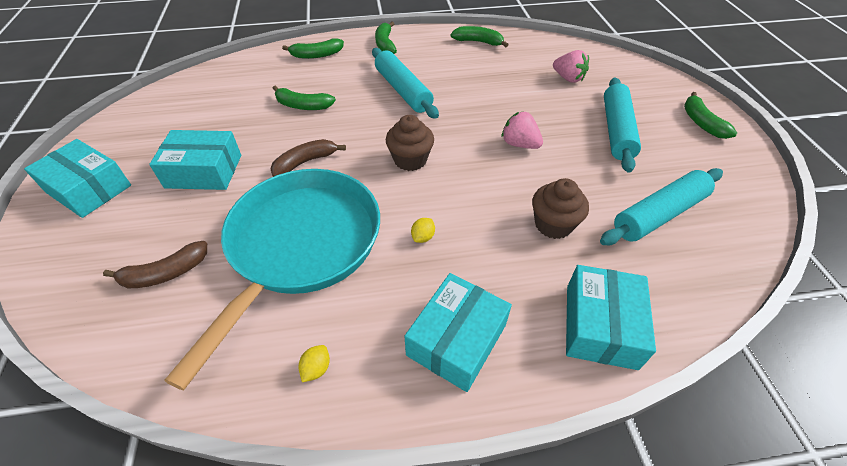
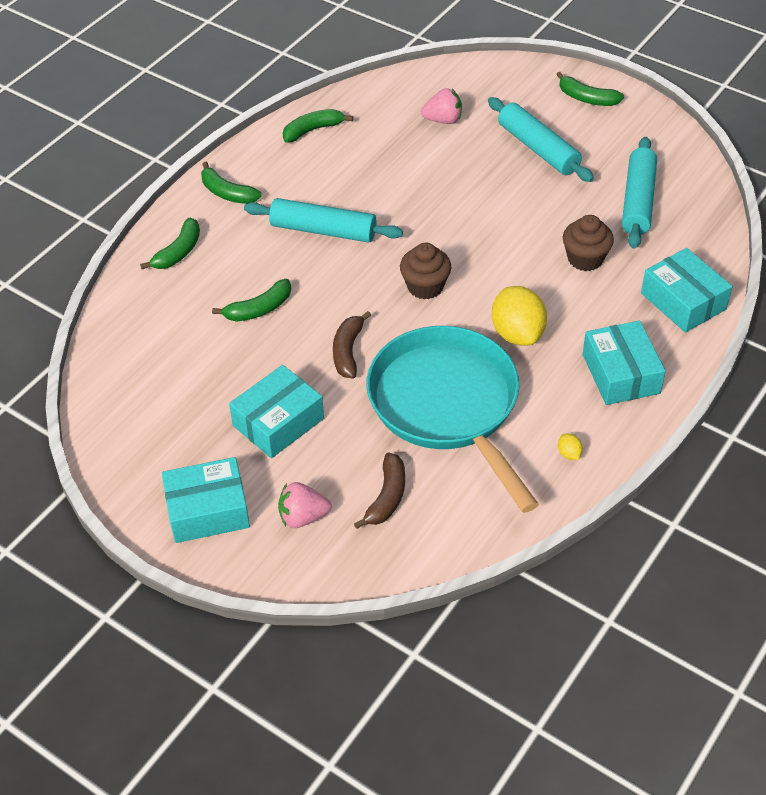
camera: 45 degrees left, 0 degrees up
yellow lemon [411,218,435,243] -> yellow lemon [492,286,547,346], size x2.43
pink strawberry [502,112,543,149] -> pink strawberry moved to [278,482,332,528]

